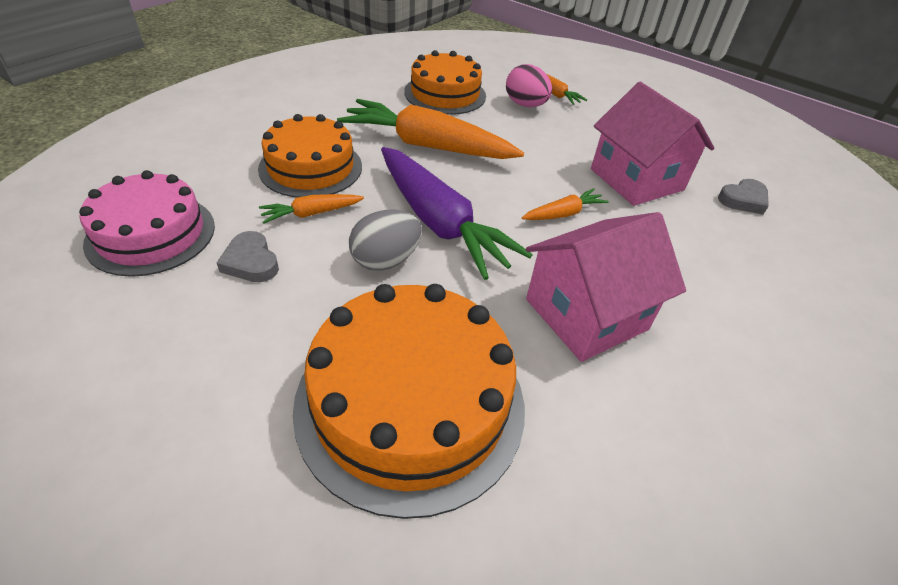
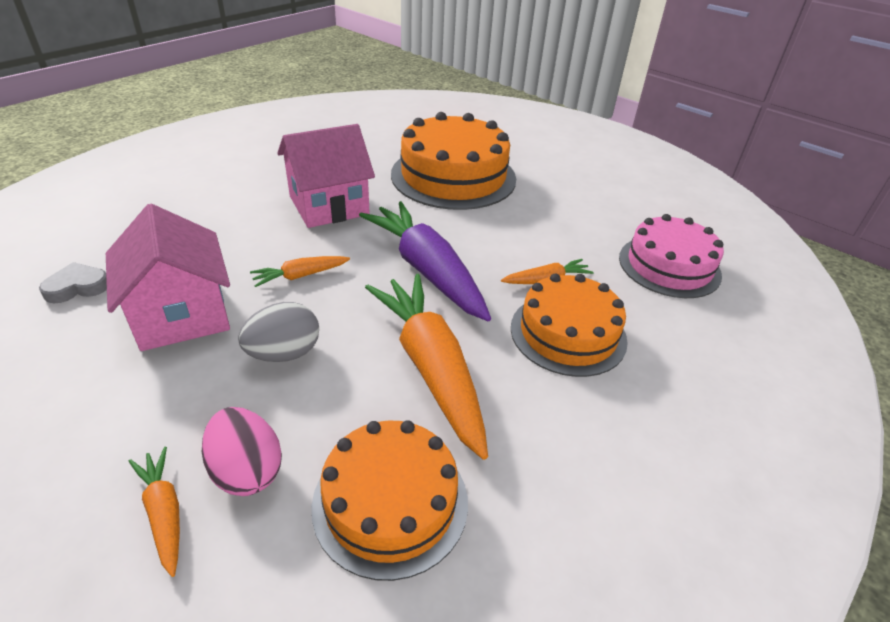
camera: 175 degrees left, 5 degrees down
grey heart [217,231,279,282] -> none
orange carrot [337,99,524,159] -> orange carrot turned 135 degrees counterclockwise [365,274,488,460]
grey egg [349,209,422,271] -> grey egg moved to [238,302,319,362]

